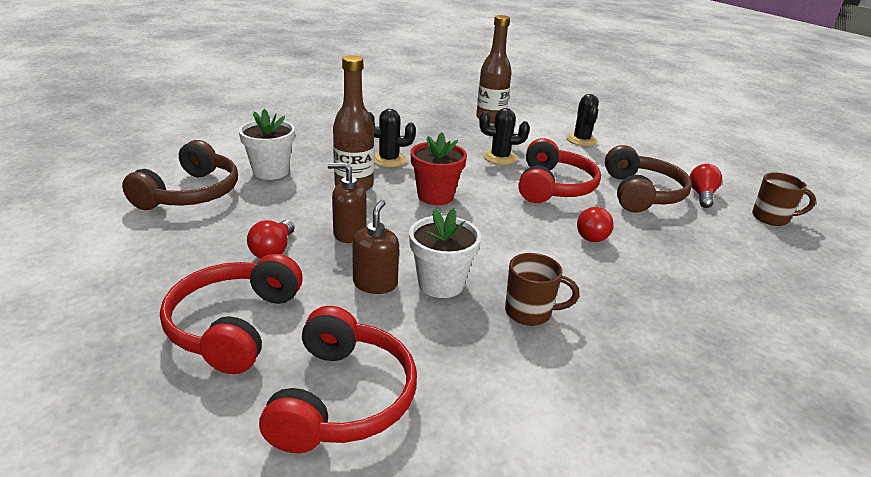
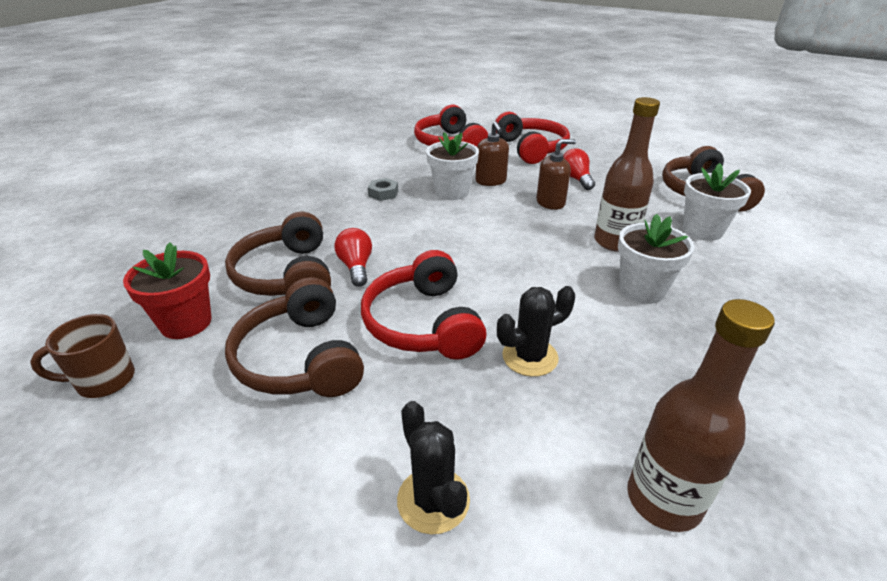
camera: 155 degrees right, 5 degrees up
black cactus [369,109,416,167] -> white flower pot [618,214,694,304]
red flower pot [410,132,467,205] -> red flower pot moved to [123,242,211,339]
brown mug [505,253,579,326] -> grey nut [368,178,398,201]
red light bulb [690,164,722,208] -> none
none -> brown headphones [225,212,331,296]

